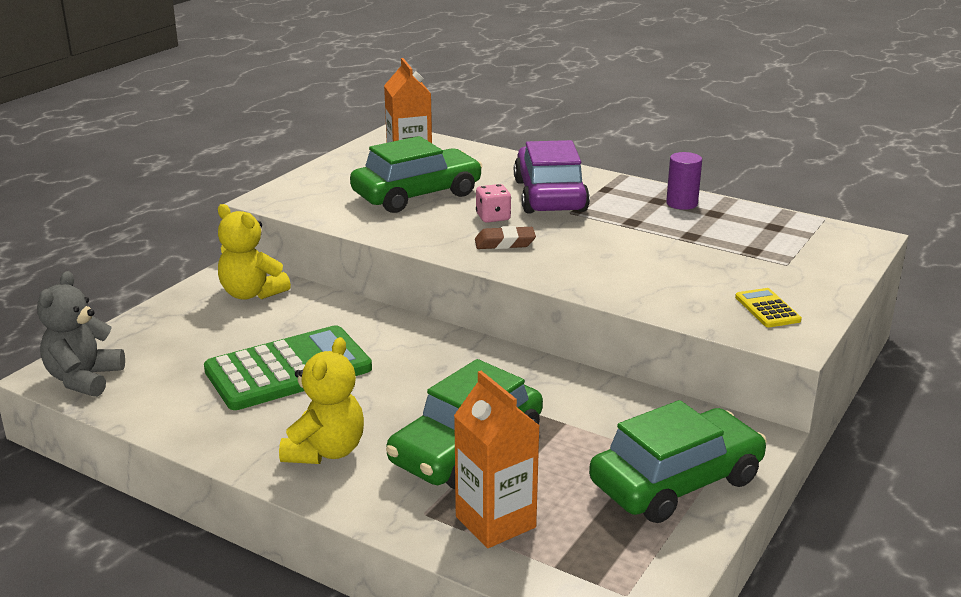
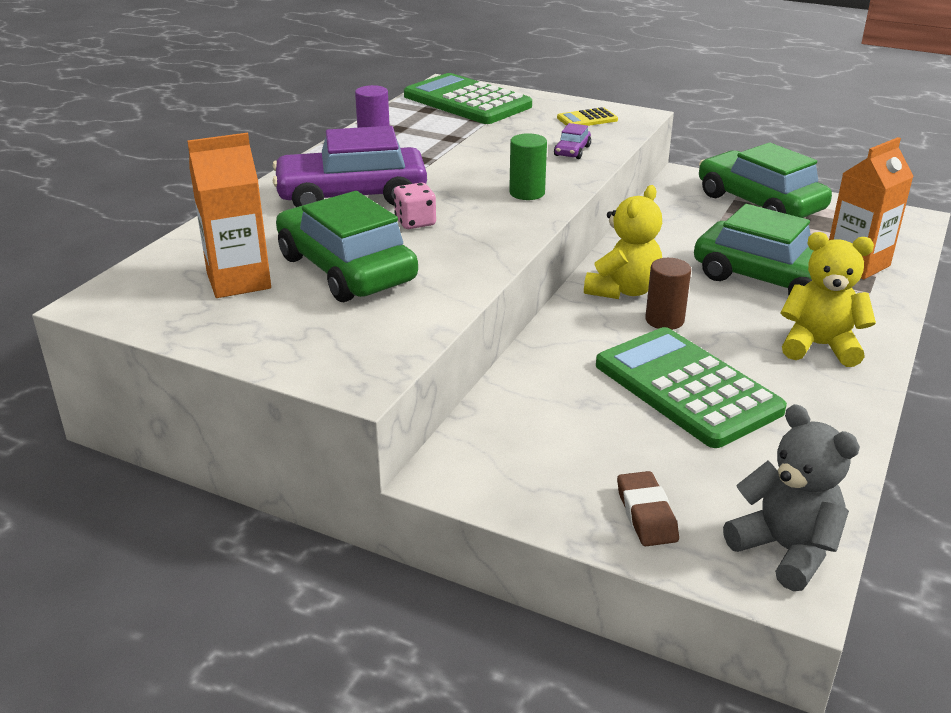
camera: 95 degrees left, 5 degrees up
grey teddy bear [37,271,125,397] -> grey teddy bear turned 135 degrees counterclockwise [723,404,860,591]
yellow teddy bear [218,204,291,300] -> yellow teddy bear moved to [584,185,662,299]
brown eraser [475,226,536,249] -> brown eraser moved to [617,471,679,546]
none -> green calculator [404,73,532,124]
none -> green cylinder [509,133,547,200]
none -> purple car [554,123,591,159]
none -> brown cylinder [645,258,691,330]

